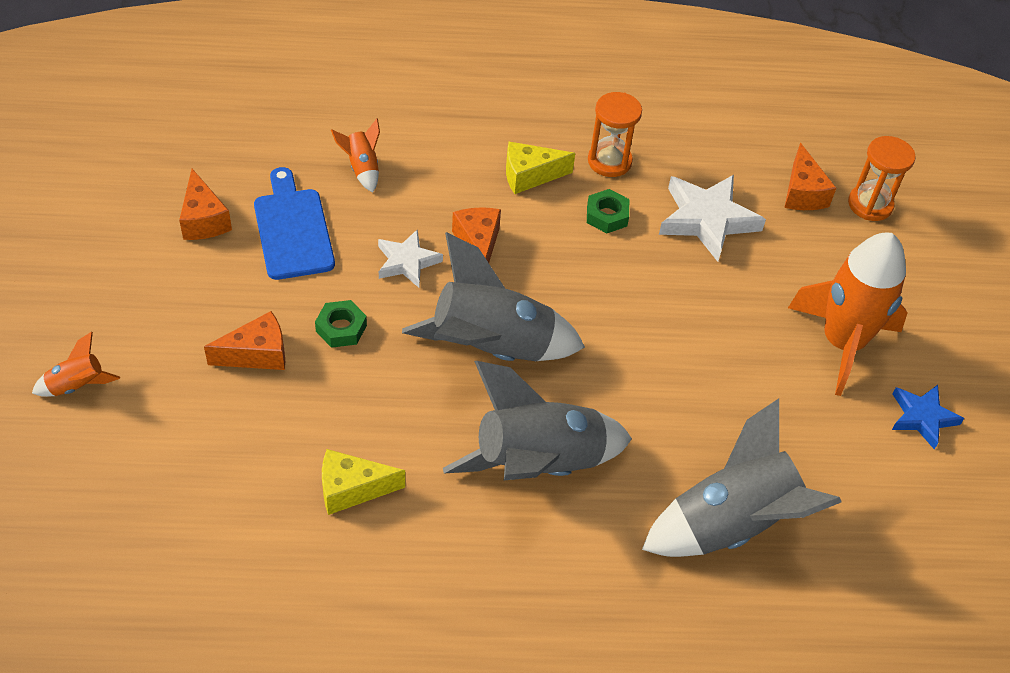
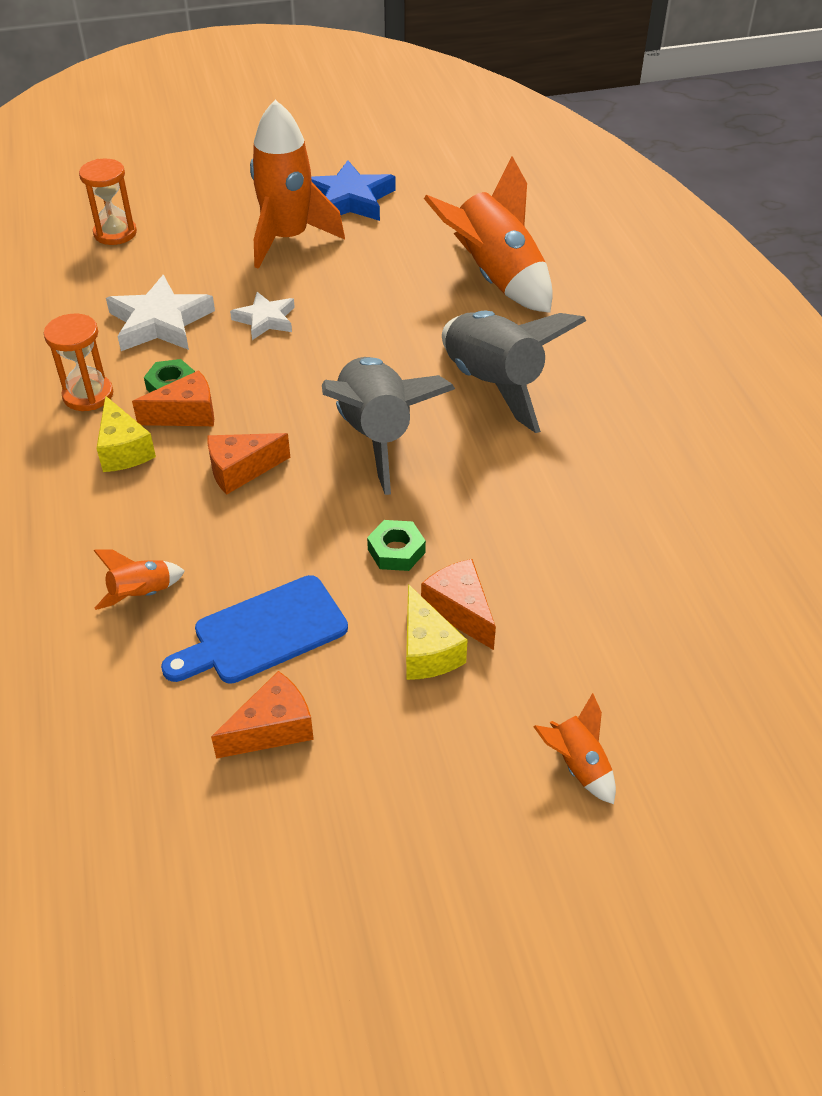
camera: 100 degrees left, 5 degrees down
yellow cheese [322,449,405,515] -> yellow cheese moved to [406,584,468,680]
white star [378,229,443,288] -> white star moved to [230,292,295,340]
grey rocket [642,399,842,557] -> orange rocket [424,156,553,313]
orange cheese [784,143,836,210] -> orange cheese moved to [132,370,214,426]
blue star [892,385,964,449] -> blue star [311,160,396,221], size x1.63

